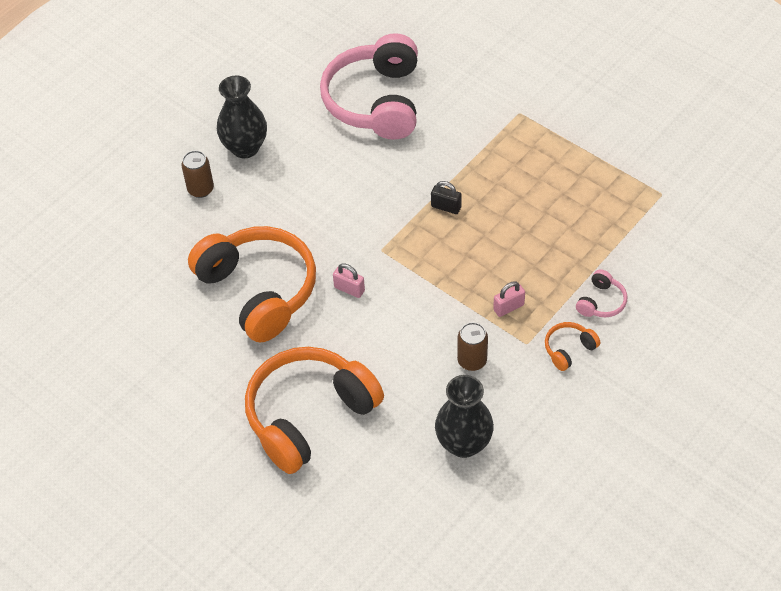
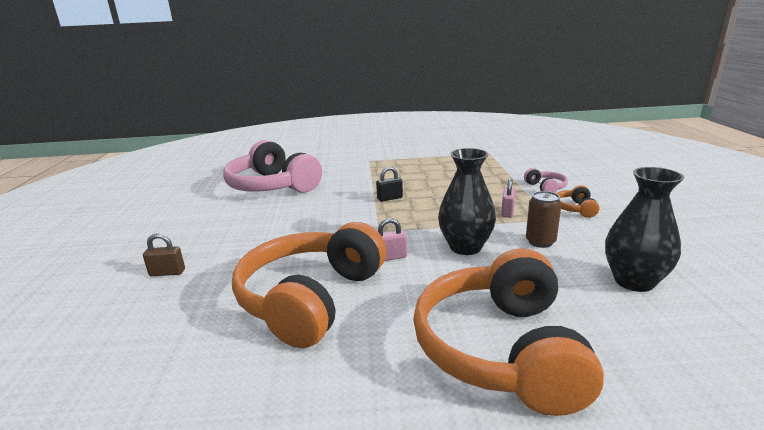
camera: 45 degrees left, 30 degrees down
brown can [181,150,214,198] -> brown padlock [143,233,185,276]
orange headphones [188,226,316,343] -> orange headphones turned 75 degrees counterclockwise [232,222,386,348]
black vase [217,76,267,158] -> black vase moved to [438,148,496,255]

